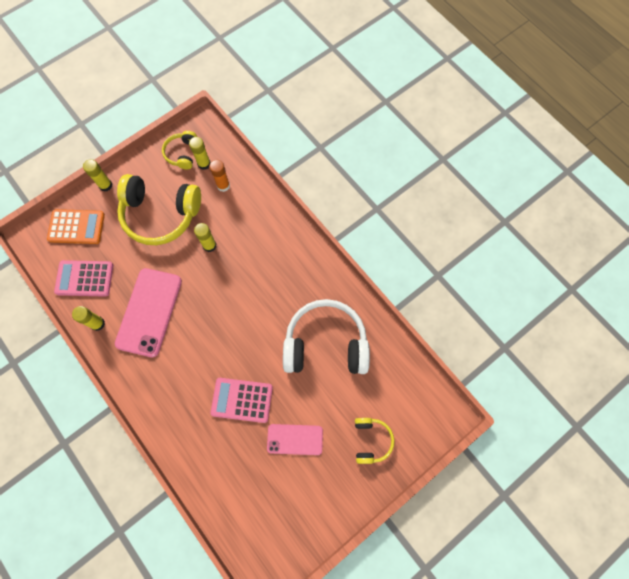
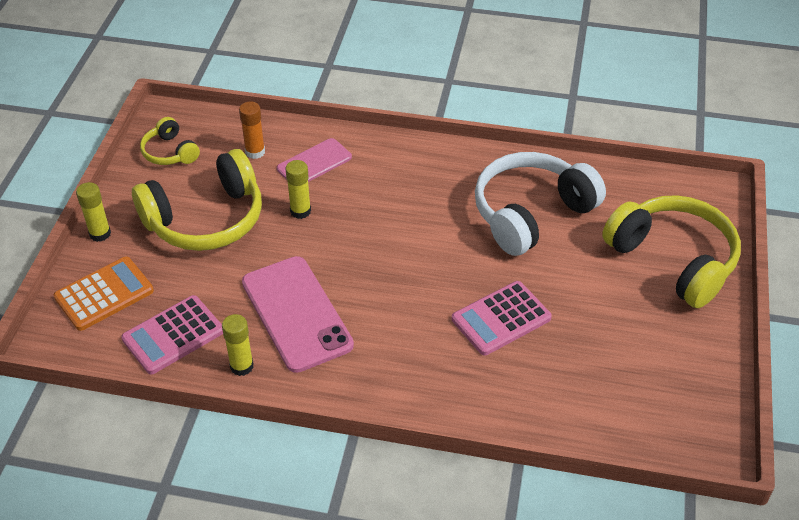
camera: 40 degrees left, 25 degrees down
yellow glue stick [189,137,211,170] -> none
pink phone [267,424,323,455] -> pink phone moved to [277,138,352,182]
yellow headphones [355,418,394,464] -> yellow headphones [602,195,741,308], size x2.00

